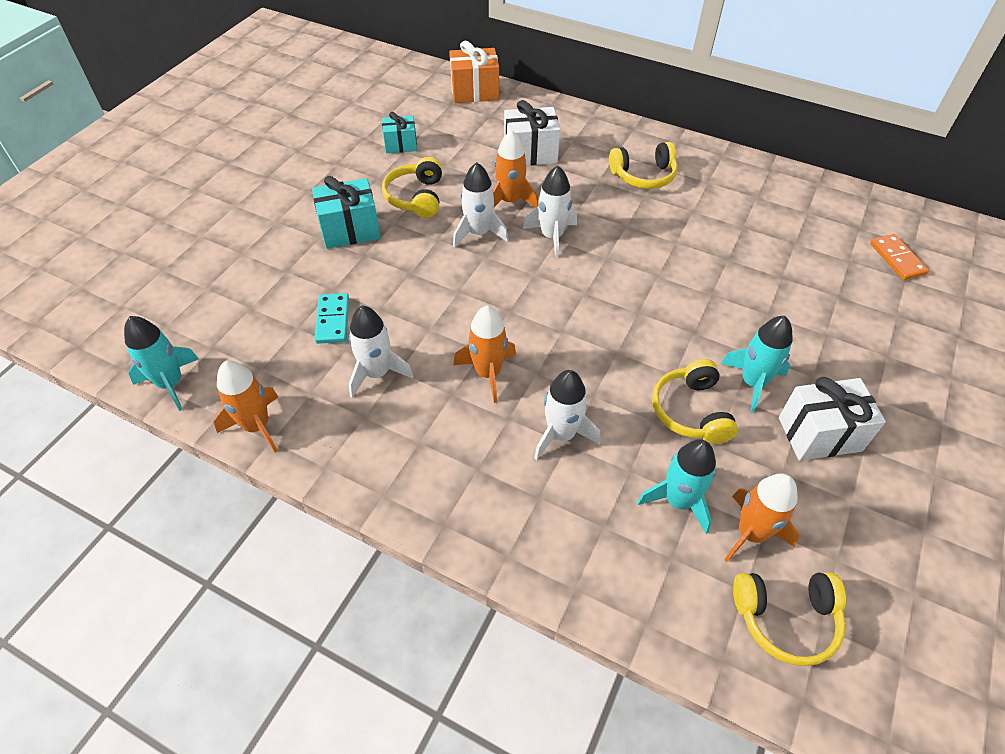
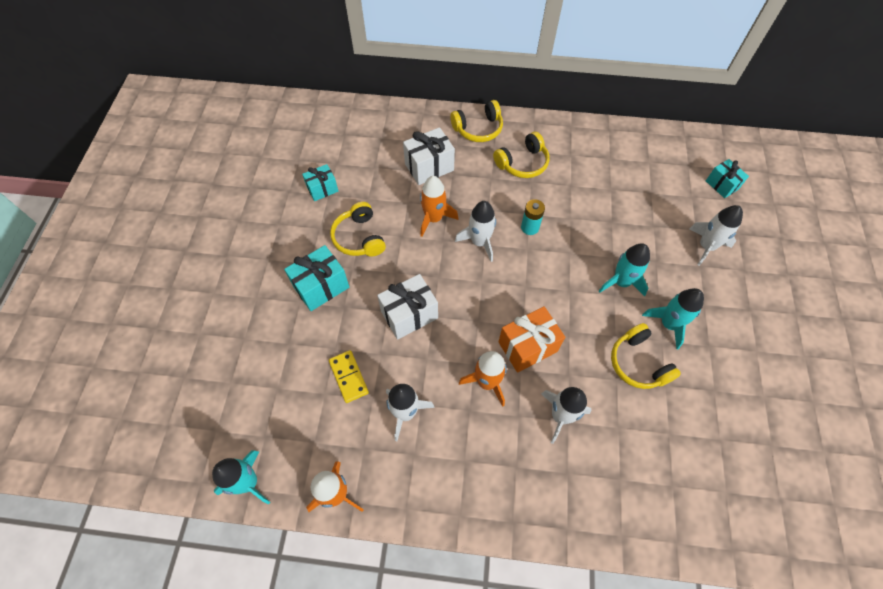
camera: 20 degrees left, 10 degrees up
turquoise domino [315,293,349,344] -> yellow domino [329,350,369,403]
orange gift [449,41,499,103] -> orange gift moved to [499,306,565,373]
white rocket [453,162,508,248] -> white rocket moved to [689,205,743,266]
turquoise rocket [637,439,716,534] -> turquoise rocket moved to [599,243,650,297]
orange rocket [724,473,799,562] -> none
yellow headphones [733,572,846,666] -> yellow headphones moved to [450,100,503,142]
white gift [779,377,886,461] -> white gift moved to [377,274,438,340]
orange domino [870,234,929,280] -> turquoise gift [706,159,749,198]
none -> turquoise battery [521,199,545,235]

